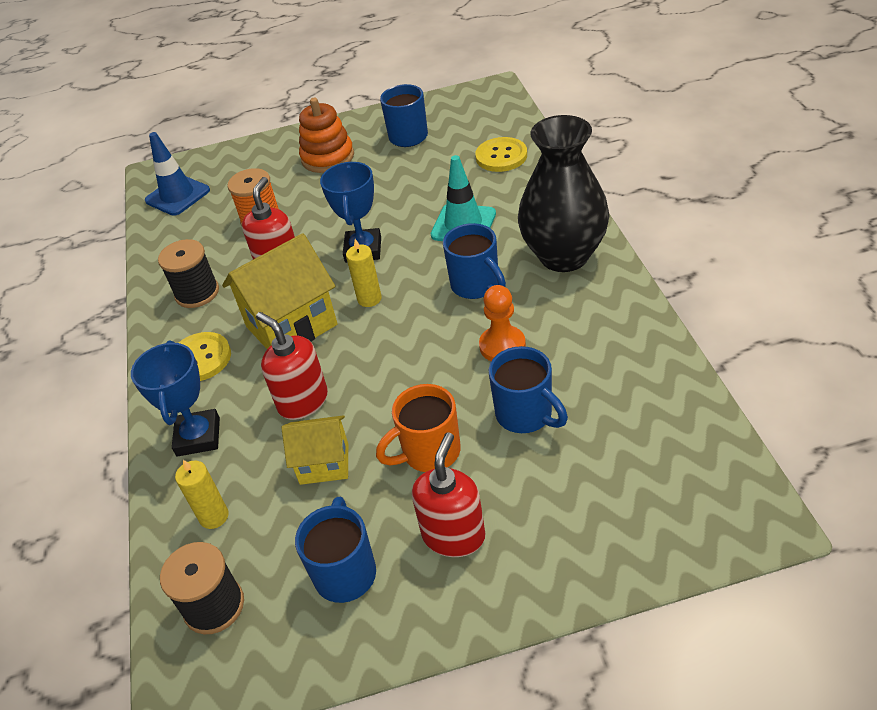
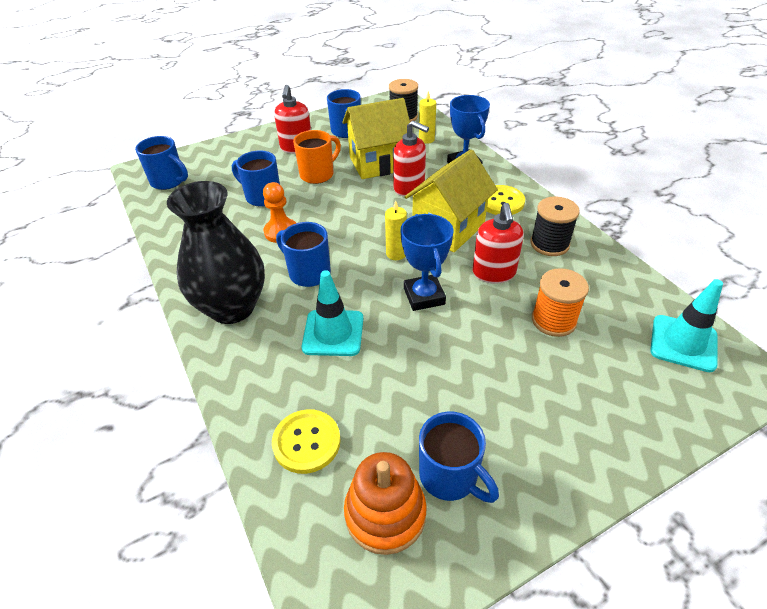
camera: 160 degrees right, 0 degrees up
blue traffic cone [145,132,210,216] -> turquoise traffic cone [650,279,723,372]
yellow house [281,415,348,485] -> yellow house [342,98,410,179], size x1.70
orange stacking toy [299,98,354,173] -> orange stacking toy moved to [344,452,427,555]
none -> blue mug [135,136,188,190]

